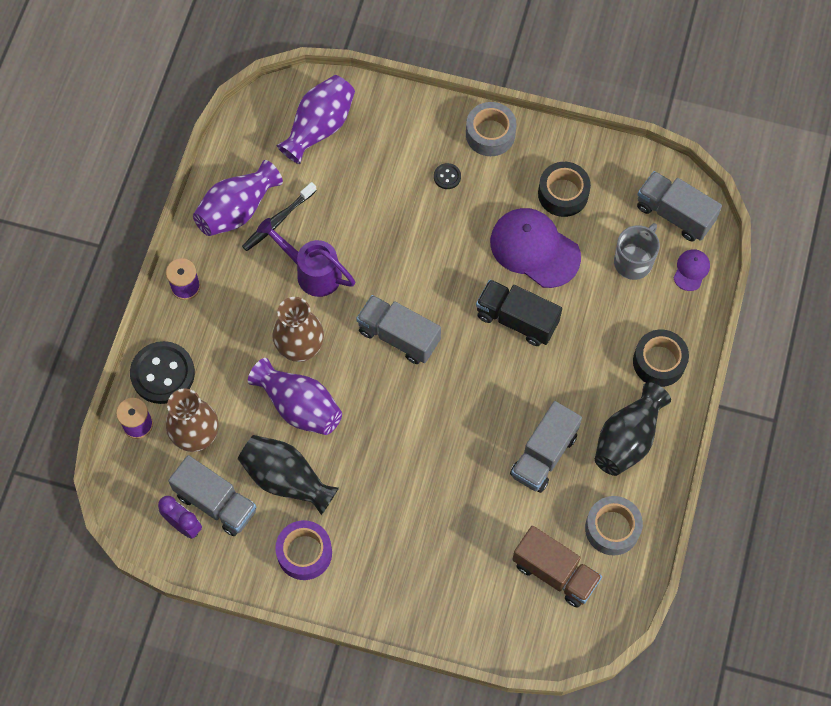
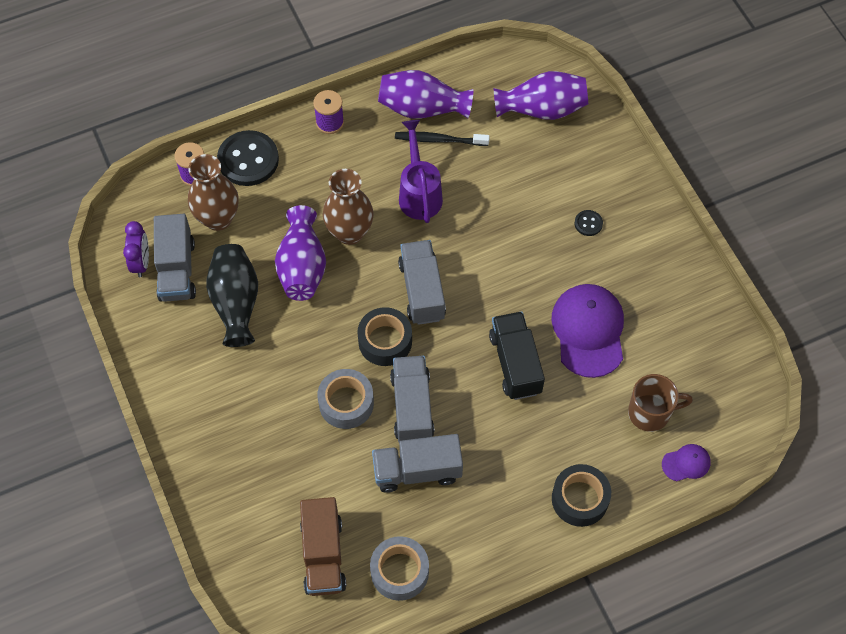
camera: 50 degrees right, 5 degrees down
purple tape [275,520,332,580] -> none
grey tape [466,102,517,156] -> grey tape moved to [317,369,374,429]
black tape [538,162,591,217] -> black tape moved to [357,307,412,366]
black vase [595,382,671,476] -> none
grey mug [614,223,660,280] -> brown mug [628,374,693,432]
grey truck [637,171,722,242] -> grey truck moved to [390,356,434,442]

